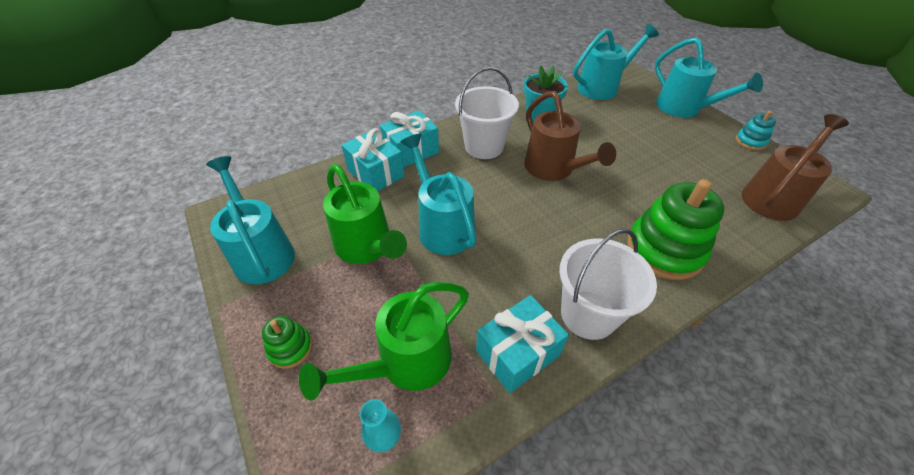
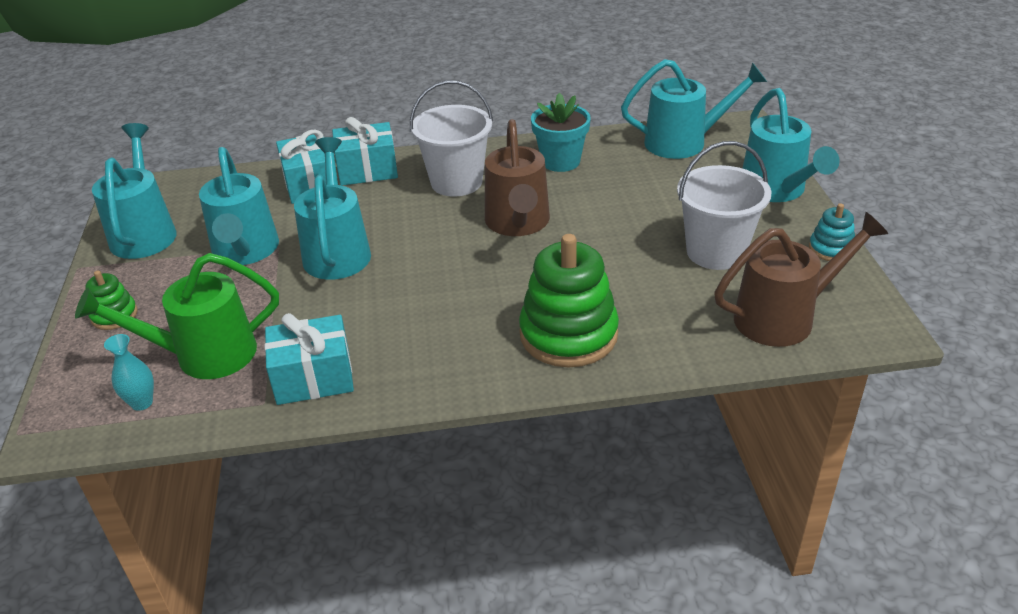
camera: 25 degrees right, 10 degrees down
green watering can [323,164,407,264] -> turquoise watering can [199,147,279,265]
white bucket [559,228,657,340] -> white bucket moved to [677,141,771,270]

